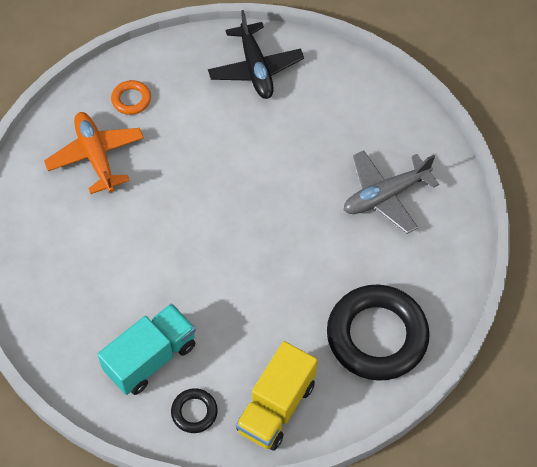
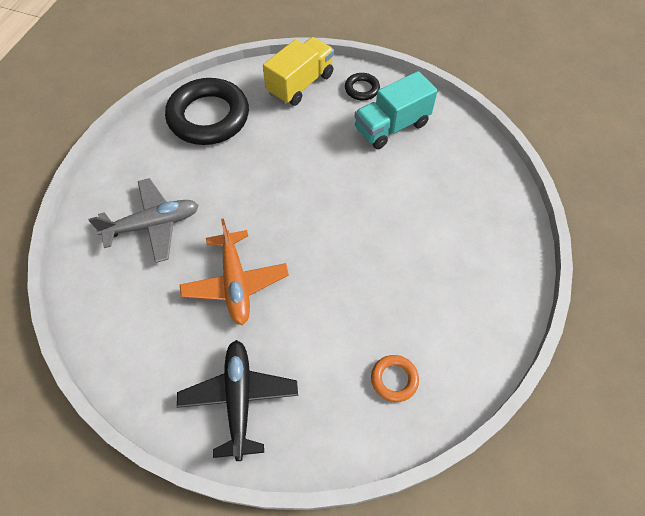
camera: 170 degrees left, 0 degrees up
orange plane [44,112,144,194] -> orange plane moved to [180,218,289,325]

